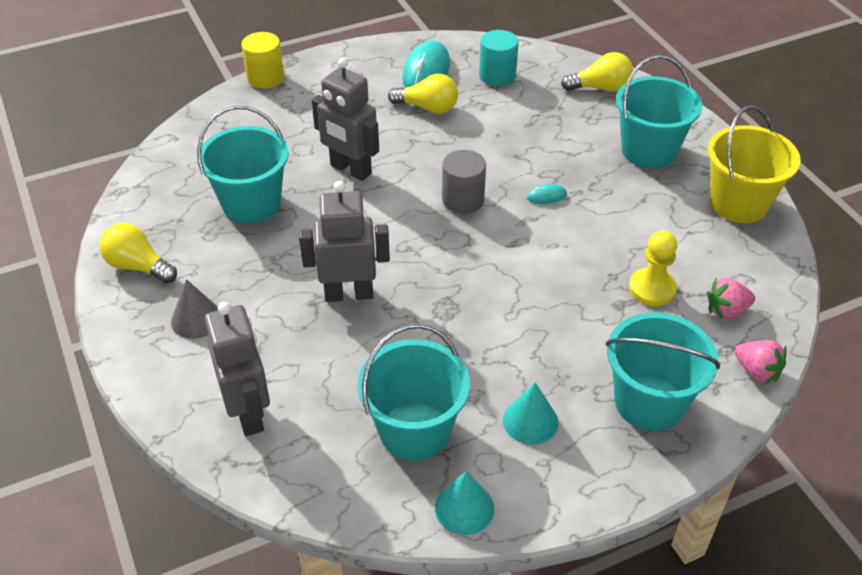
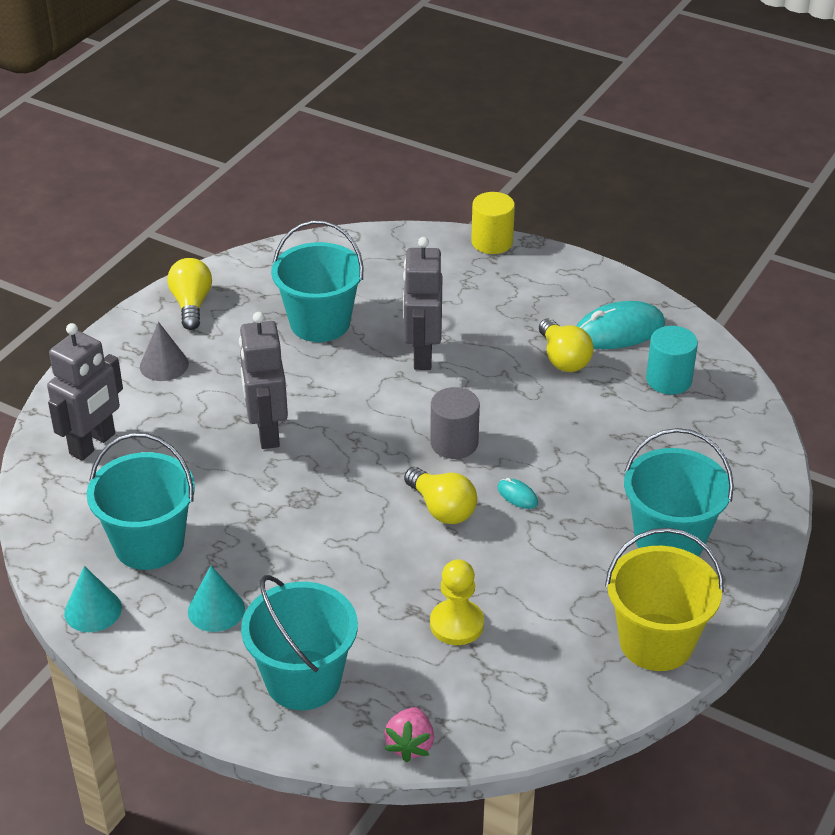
camera: 55 degrees right, 5 degrees down
grey robot [299,181,390,302] -> grey robot turned 150 degrees counterclockwise [239,312,288,449]
yellow light bulb [561,52,633,92] -> yellow light bulb moved to [404,467,477,524]
pink strawberry [707,278,755,319] -> none

